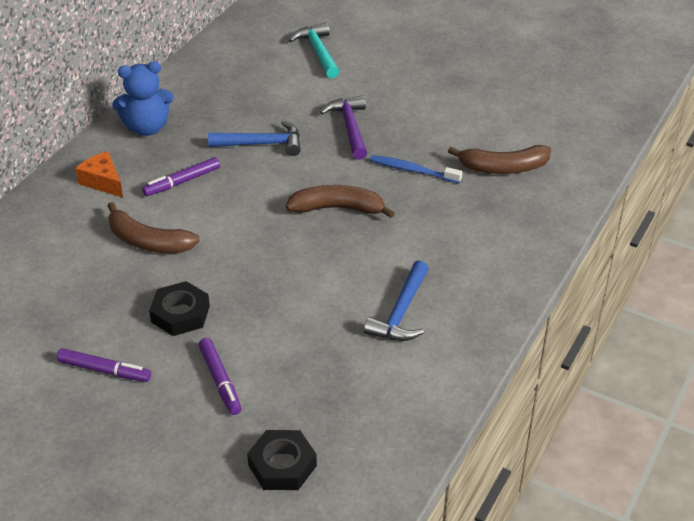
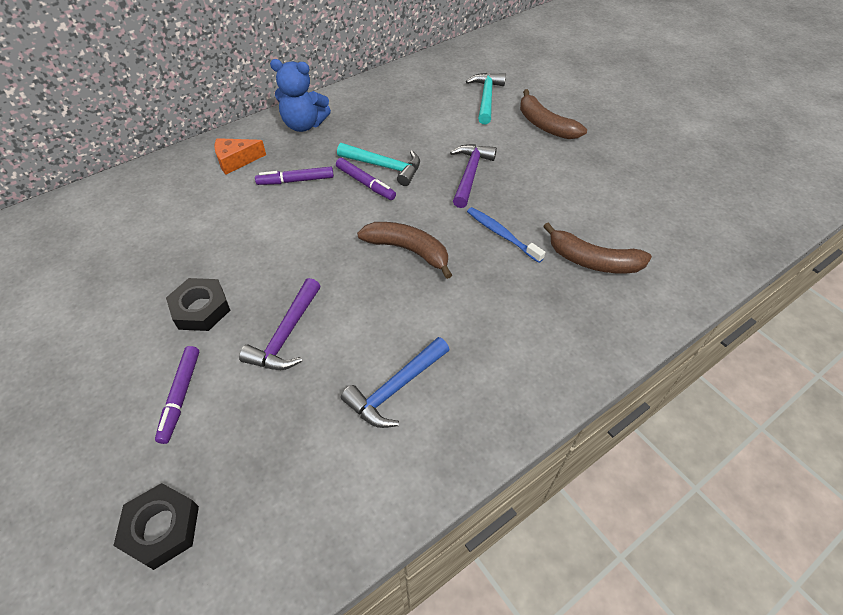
camera: 25 degrees right, 10 degrees up
purple marker [57,348,151,382] -> purple marker moved to [336,158,396,200]
orange cheese [75,151,123,198] -> orange cheese turned 90 degrees counterclockwise [214,138,266,175]
brown banana [108,202,200,253] -> brown banana moved to [520,89,587,139]
blue hammer [208,121,301,156] -> turquoise hammer [337,143,420,186]
none -> purple hammer [239,278,320,370]

